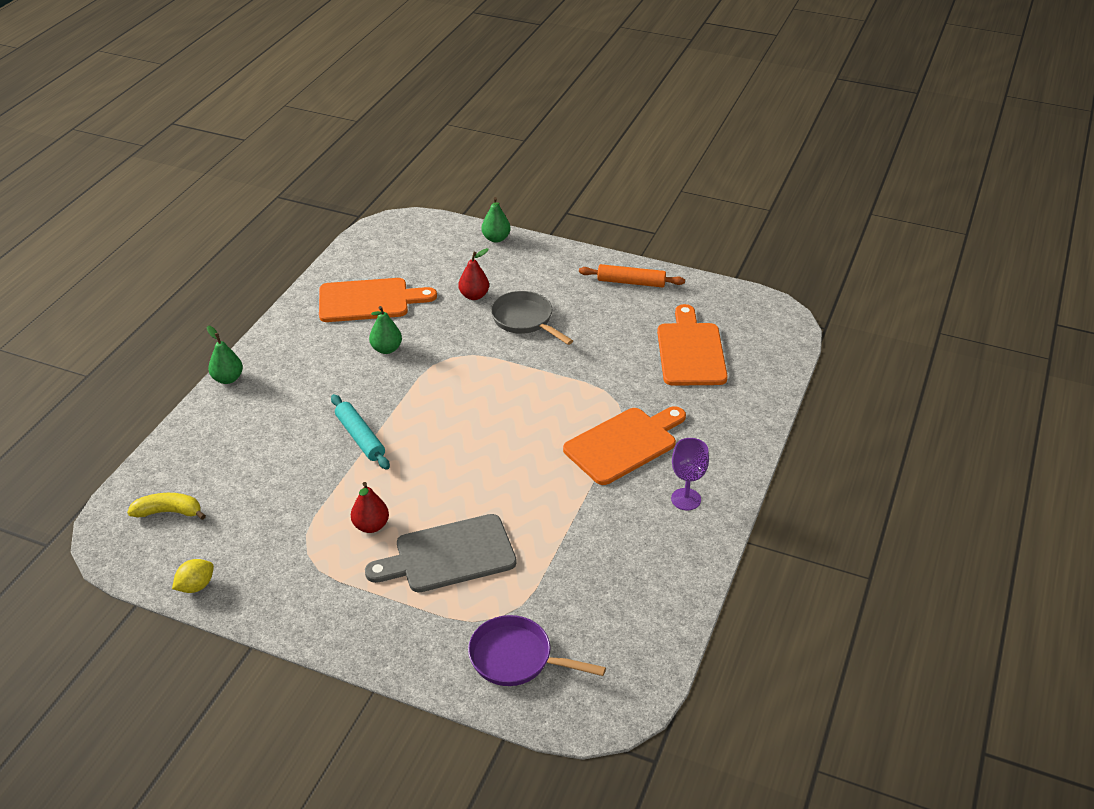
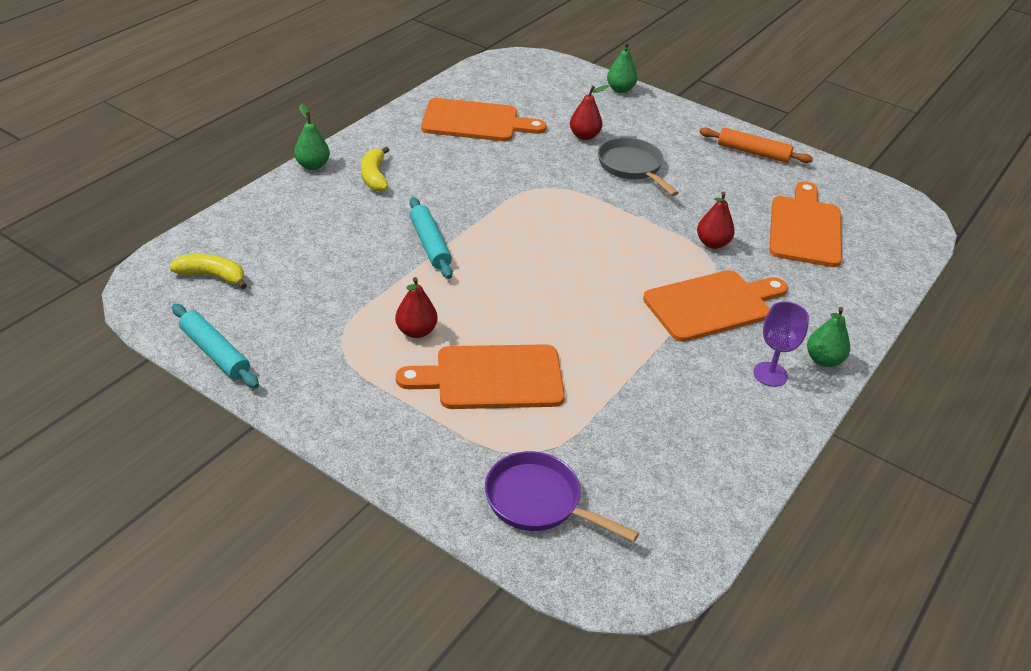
camera: 10 degrees right, 0 degrees up
yellow lemon [172,559,214,593] -> turquoise rolling pin [172,304,259,388]
grey cutting board [365,514,517,592] -> orange cutting board [396,344,565,409]
green pear [369,306,402,354] -> green pear moved to [807,307,850,367]
none -> yellow banana [361,146,389,192]
none -> red pear [697,192,735,249]

